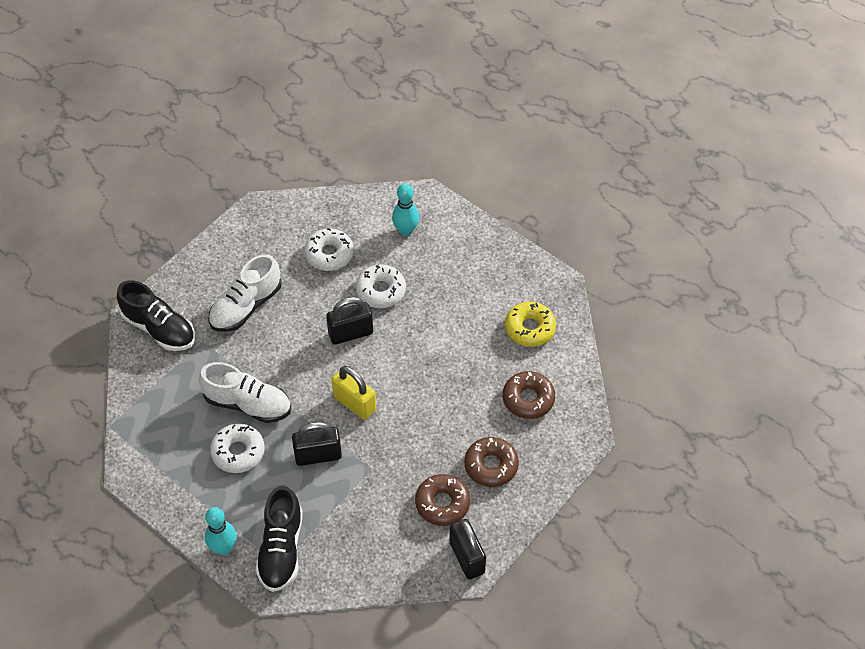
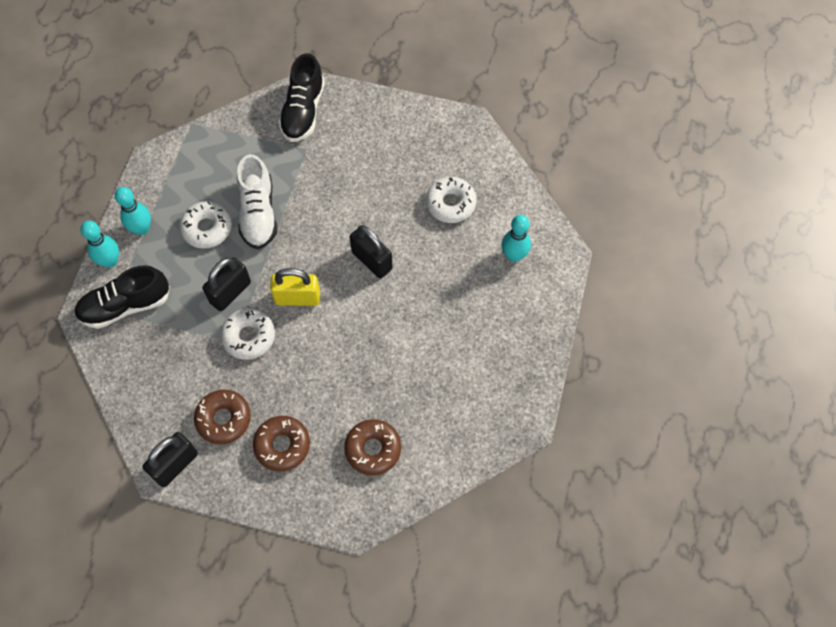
camera: 65 degrees right, 10 degrees up
white shoe [208,254,282,332] -> none
black padlock [292,422,342,466] -> black padlock turned 75 degrees clockwise [202,257,251,311]
yellow padlock [332,366,376,420] -> yellow padlock turned 75 degrees clockwise [270,268,320,306]
white donut [356,265,406,308] -> white donut moved to [220,308,275,360]
yellow donut [505,302,556,347] -> none
none -> turquoise bowling pin [115,187,151,235]

